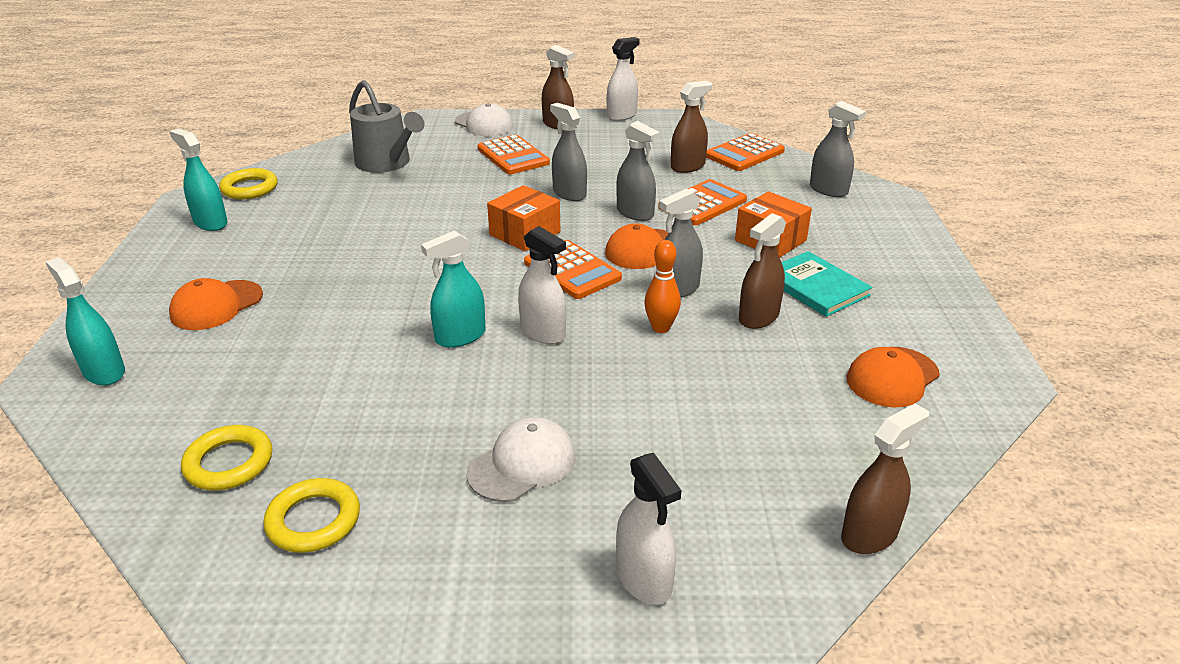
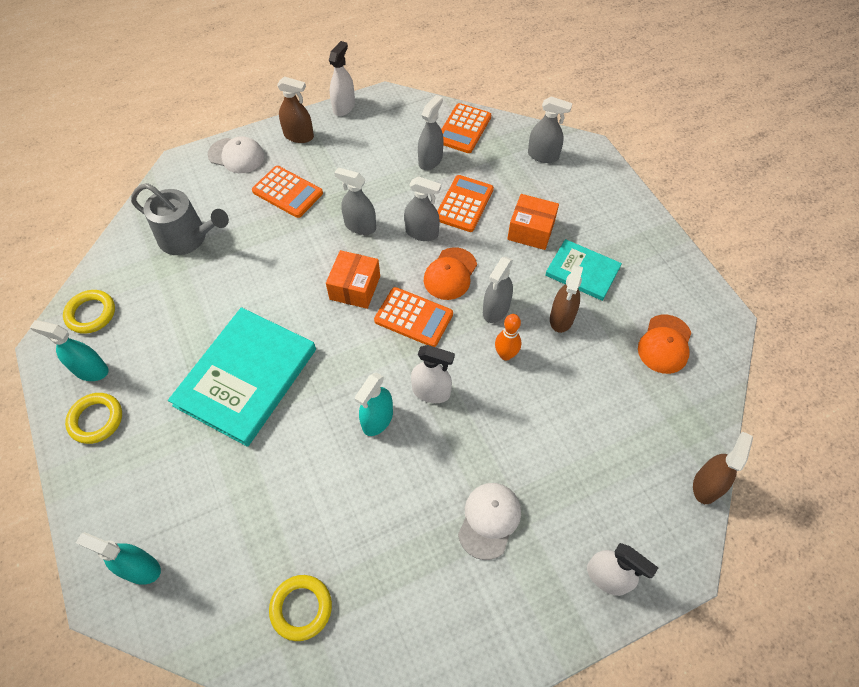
camera: 25 degrees left, 25 degrees up
orange cap [169,278,263,330] -> none
yellow ring [263,478,360,553] -> yellow ring moved to [65,393,122,444]
brown spray bottle [671,81,712,173] -> grey spray bottle [418,95,444,170]
none -> turquoise book [168,307,316,447]

